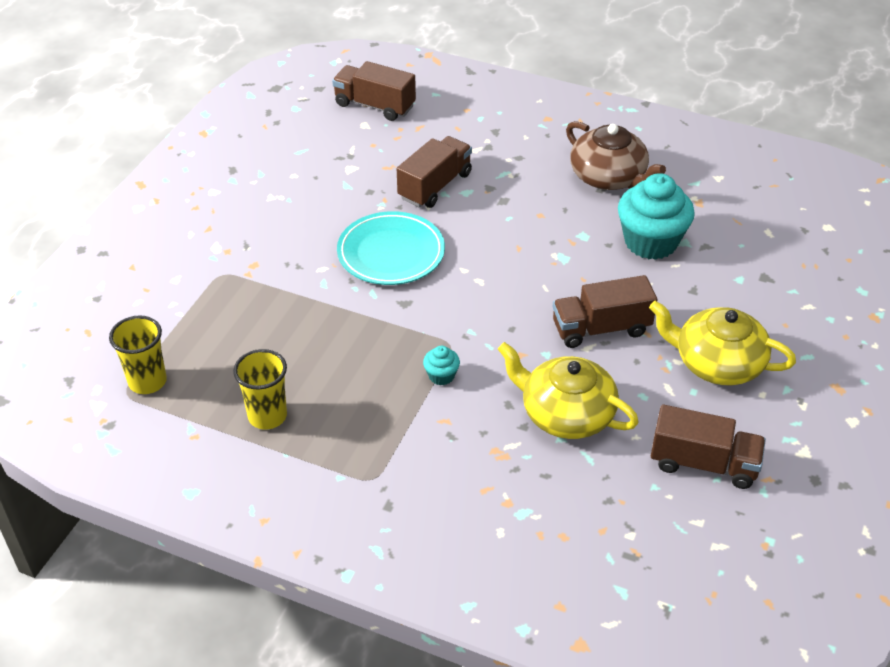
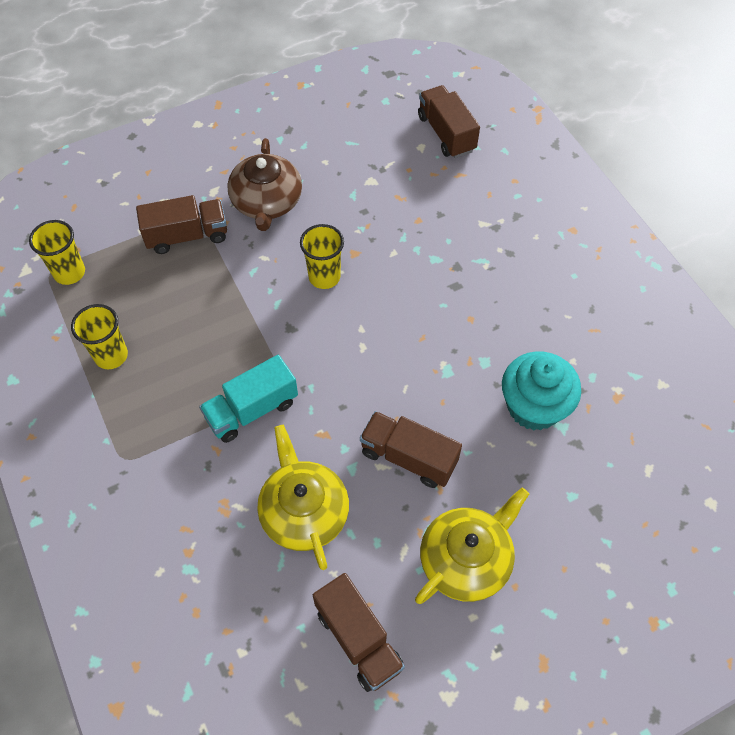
camera: 40 degrees right, 15 degrees up
turquoise plate [337,211,445,285] -> yellow cup [300,224,344,289]
brown truck [397,136,472,208] -> brown truck moved to [136,195,227,254]
turquoise cupcake [423,346,460,385] -> turquoise truck [199,355,298,443]
brown teapot [566,121,666,190] -> brown teapot moved to [227,138,302,231]
yellow teapot [649,301,796,386] -> yellow teapot turned 75 degrees clockwise [415,488,529,604]

